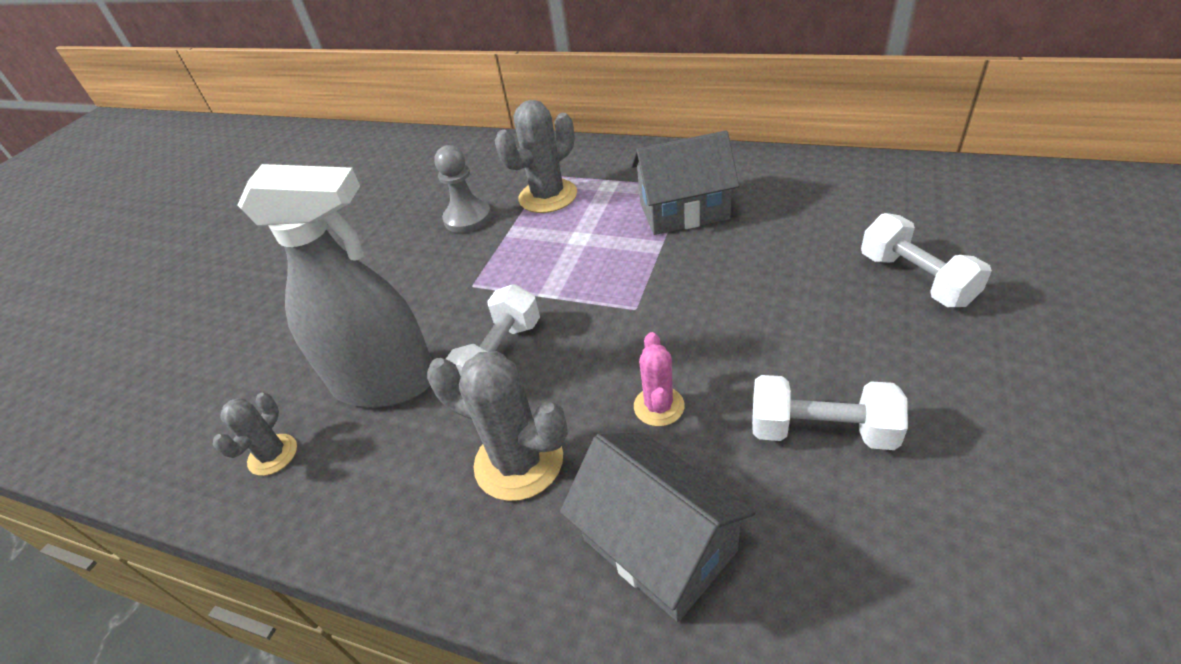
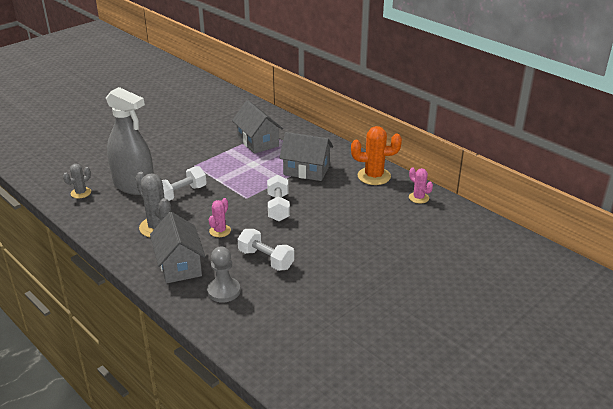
camera: 20 degrees right, 10 degrees down
grey pawn [434,145,491,233] -> grey pawn moved to [207,247,241,303]
grey cactus [495,100,577,213] -> grey house [232,100,283,154]
white dumbbell [861,213,992,307] -> white dumbbell moved to [267,175,290,221]
none -> orange cactus [351,126,402,185]
none -> pink cactus [409,168,433,204]

